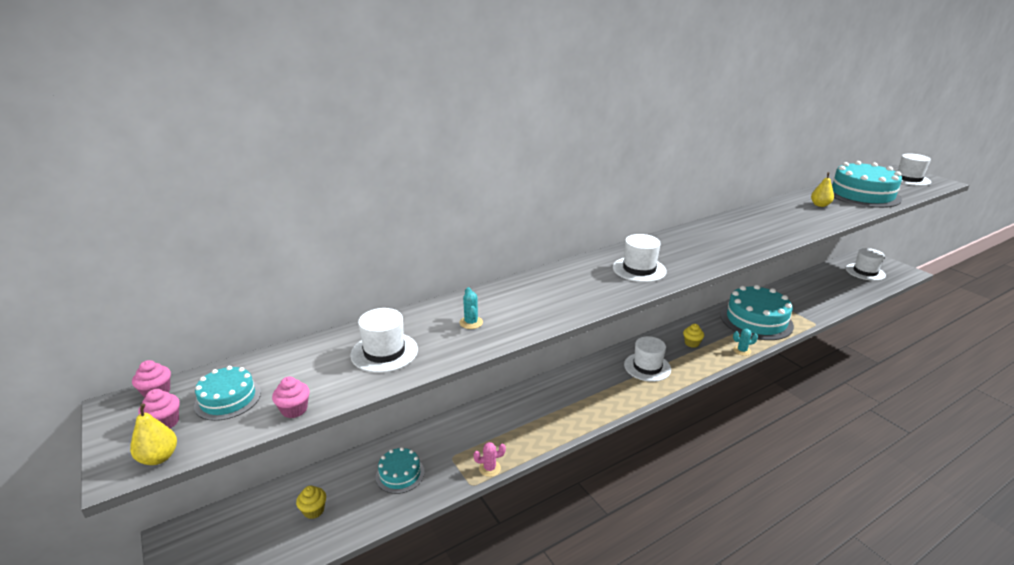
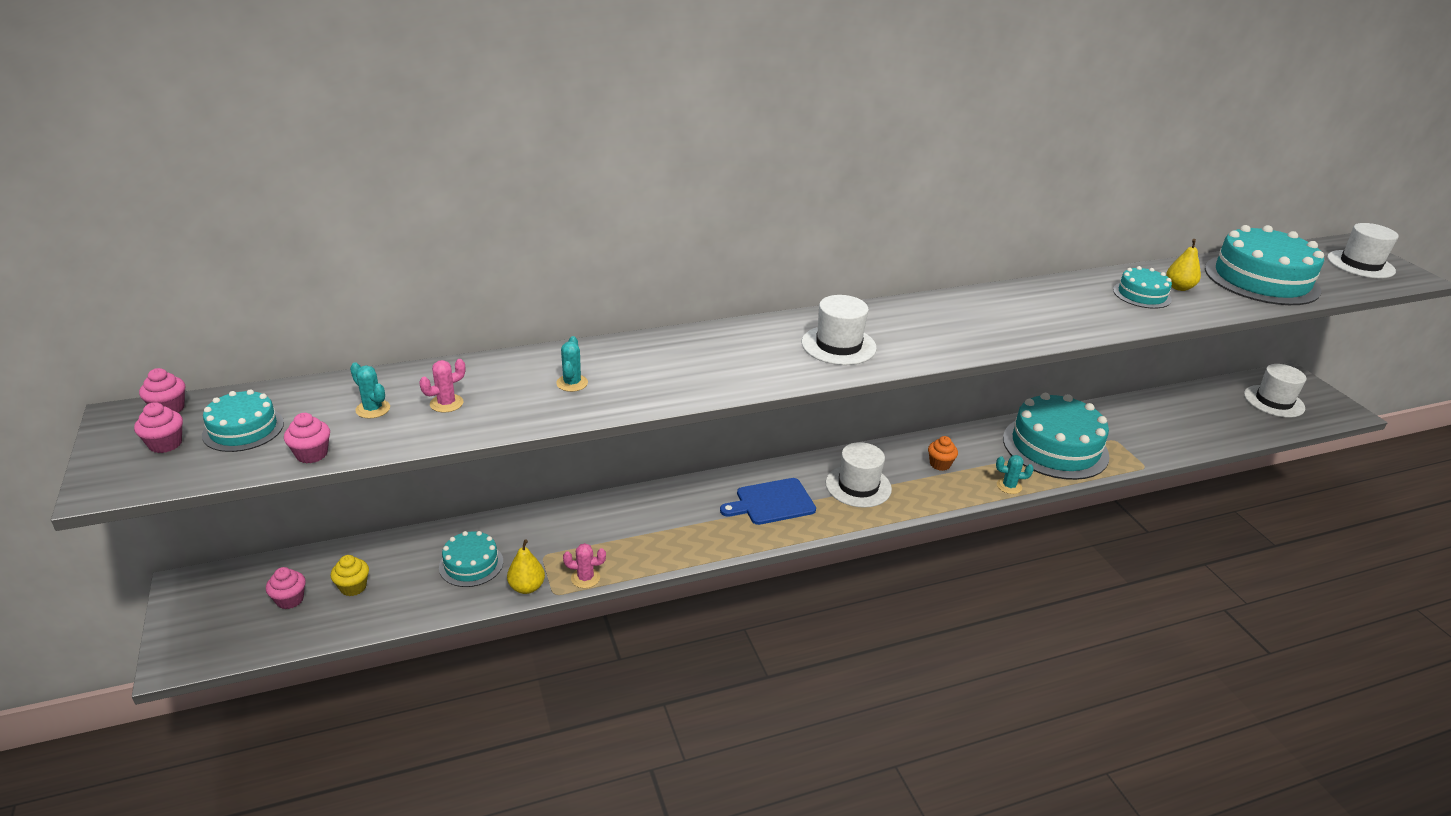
camera: 10 degrees right, 5 degrees up
yellow pear [130,403,177,465] -> yellow pear moved to [507,539,545,594]
white hat [350,308,418,373] -> pink cactus [419,359,466,413]
yellow cupcake [683,324,704,348] -> orange cupcake [928,436,958,471]
none -> pink cupcake [266,567,306,609]
none -> turquoise cactus [350,362,390,418]
none -> blue cutting board [720,478,816,525]
none -> turquoise cake [1113,266,1172,309]

